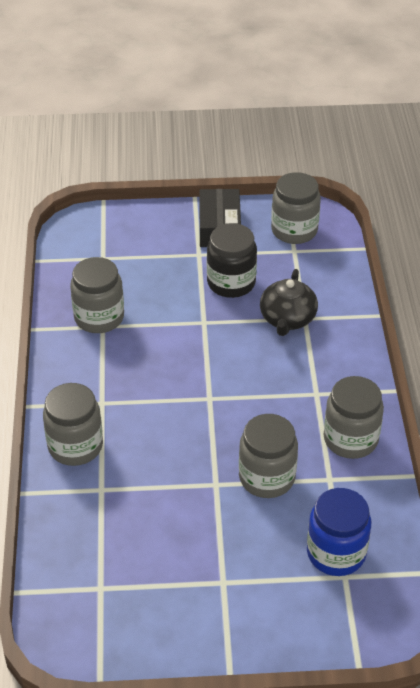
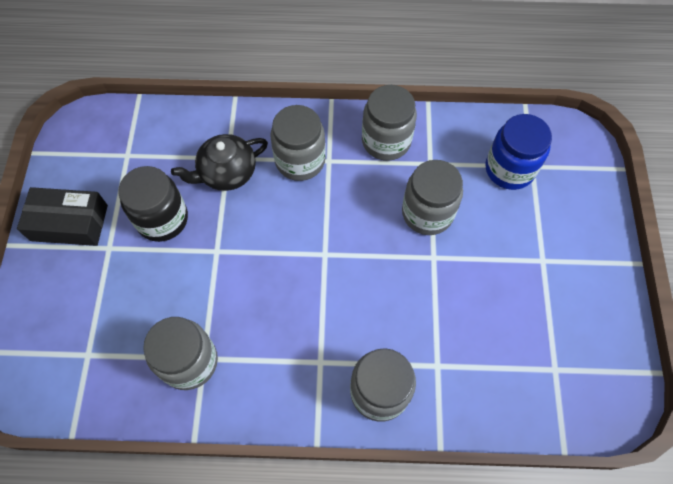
camera: 85 degrees left, 20 degrees up
black teapot [260,269,318,336] -> black teapot turned 135 degrees clockwise [171,134,268,191]
grey jar [271,172,321,244] -> grey jar moved to [270,105,326,181]

